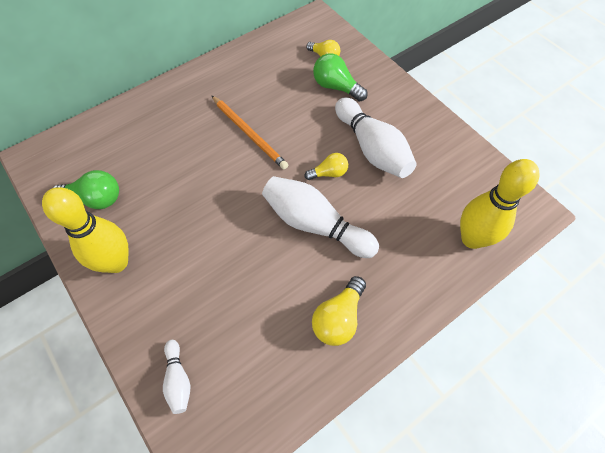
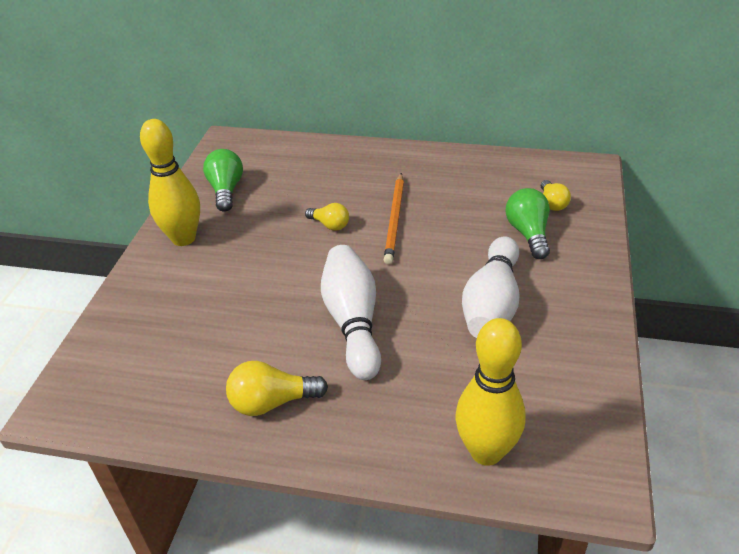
camera: 50 degrees right, 20 degrees down
green light bulb [53,170,119,209] -> green light bulb turned 150 degrees counterclockwise [203,149,243,212]
white bowling pin [163,340,190,414] -> none
yellow light bulb [304,153,348,180] -> yellow light bulb moved to [305,203,349,231]

